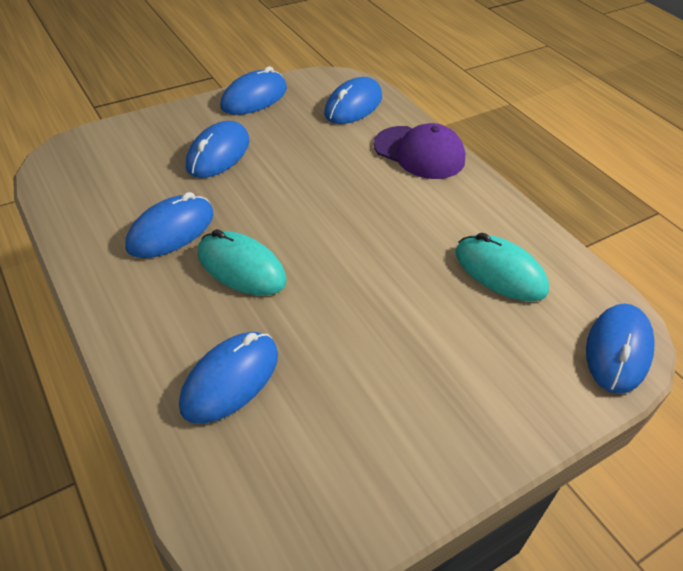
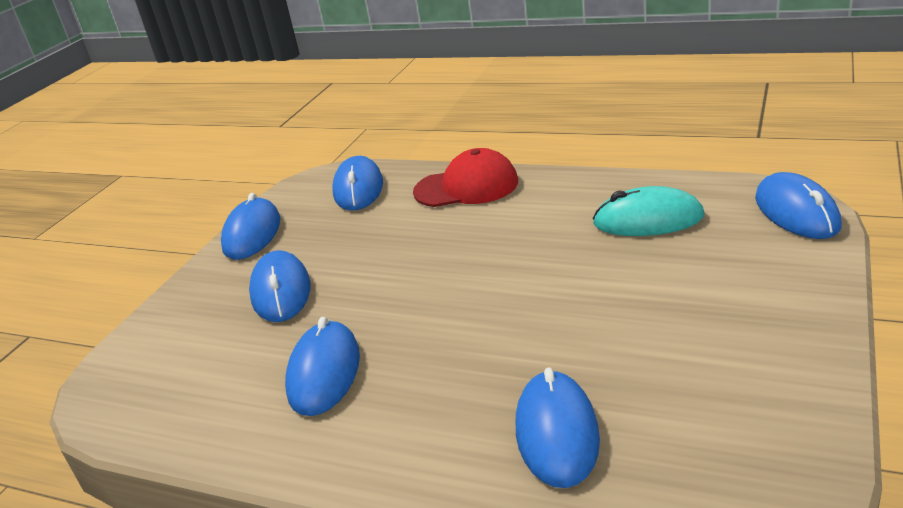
camera: 30 degrees left, 15 degrees down
turquoise mouse [198,229,286,296] -> none
purple cap [374,123,465,179] -> red cap [413,148,518,207]

